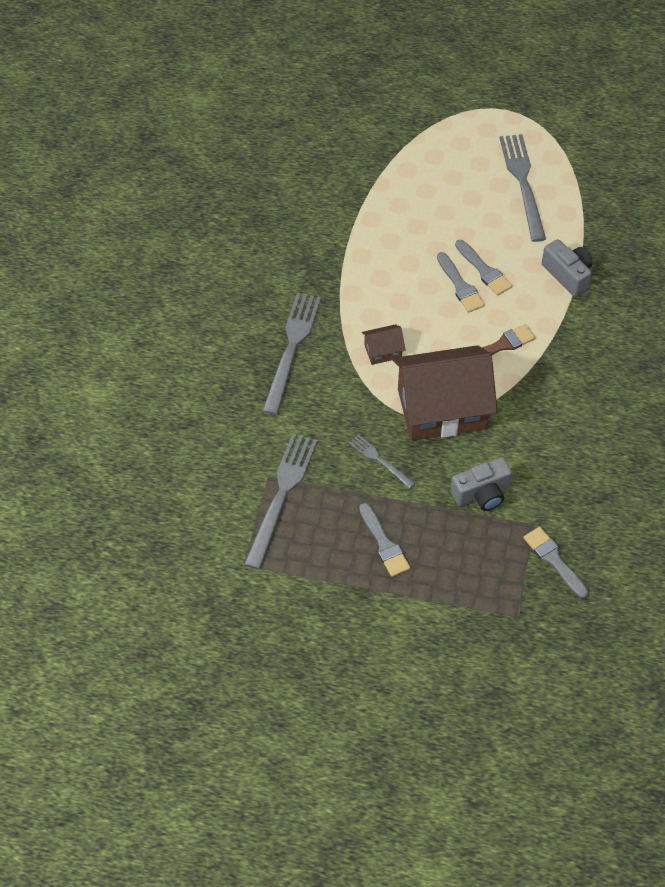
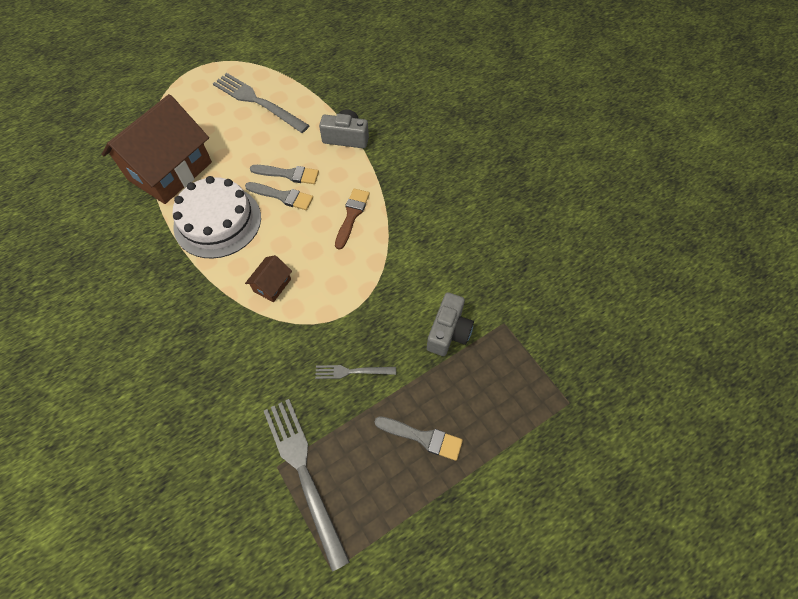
camera: 45 degrees left, 5 degrees up
grey fork [262,292,321,415] -> none
brown house [393,345,498,441] -> brown house moved to [102,94,212,204]
grey brush [523,527,588,598] -> none
none -> white cake [172,176,261,259]

